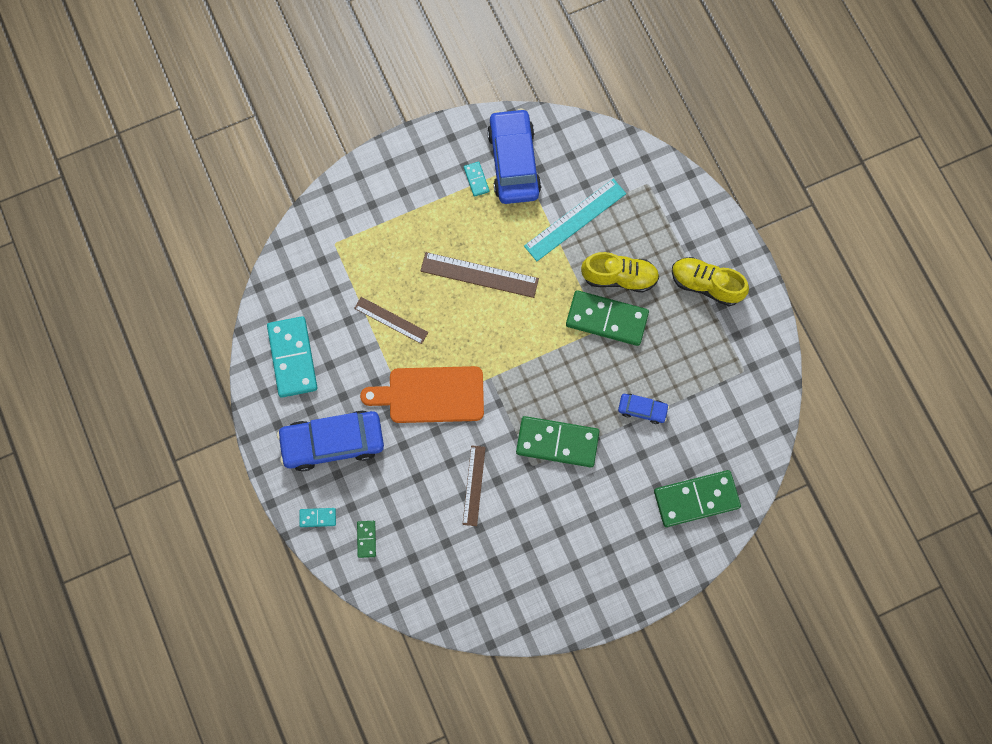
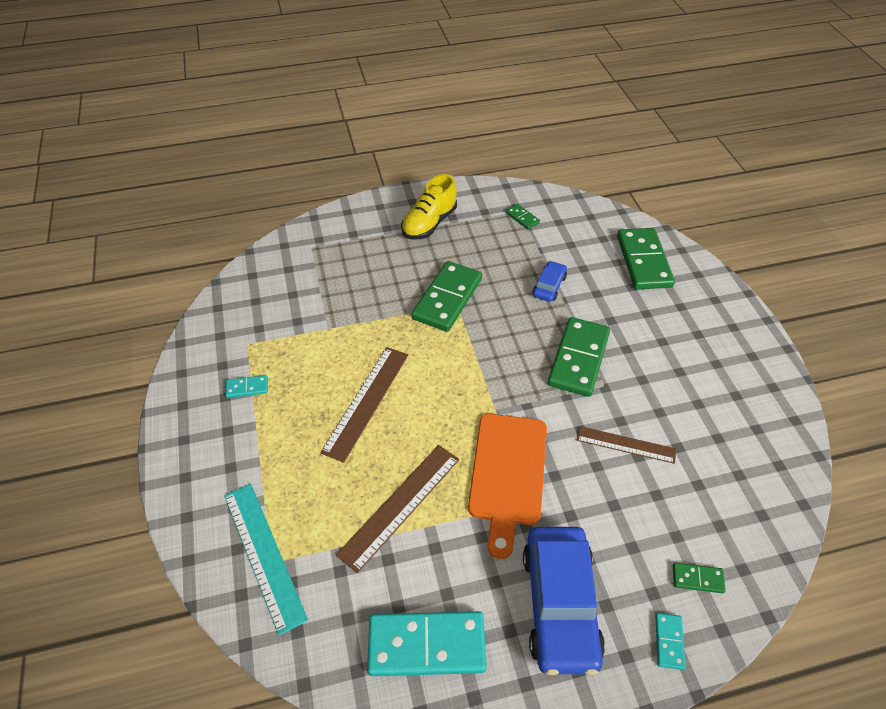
camera: 80 degrees left, 25 degrees down
brown ruler [354,297,428,344] -> brown ruler [336,445,459,573], size x1.52
blue car [487,108,541,204] -> none
turquoise ruler [524,179,626,261] -> turquoise ruler moved to [224,484,308,635]
yellow shoe [581,252,659,292] -> none
none -> green domino [506,204,540,230]

